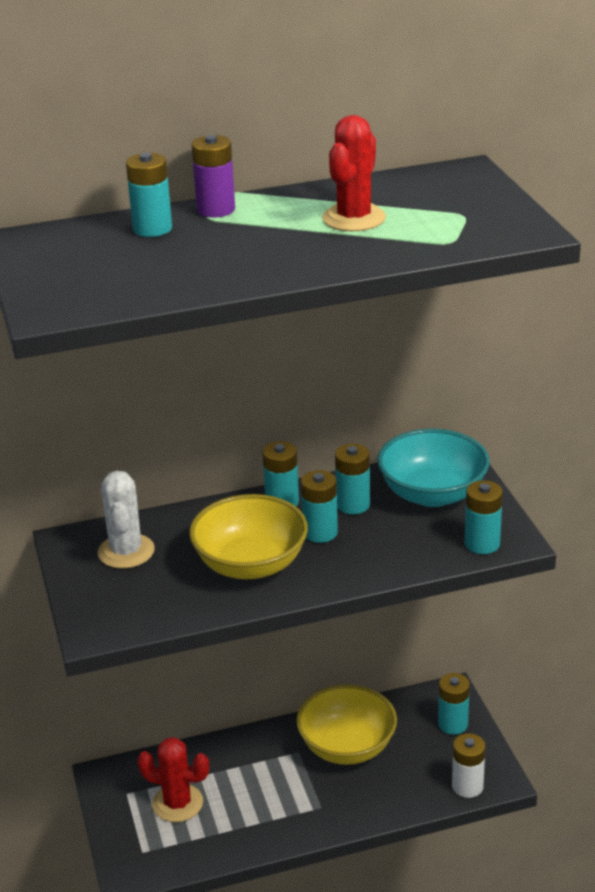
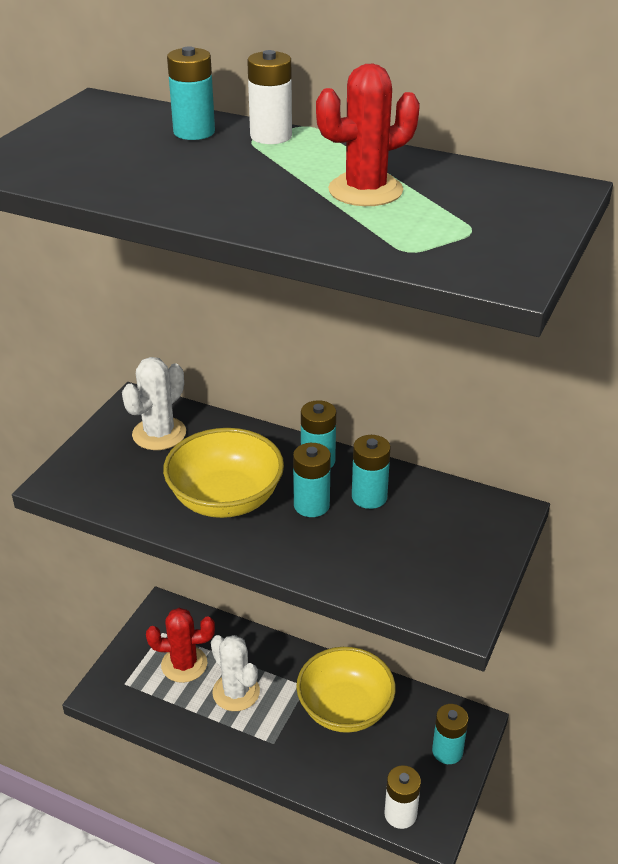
camera: 40 degrees right, 5 degrees up
red cactus [137,737,209,822] -> red cactus turned 60 degrees counterclockwise [146,608,215,683]
purple battery [191,135,235,217] -> white battery [247,50,292,144]
turquoise bowl [377,429,490,507] -> none
turquoise battery [465,480,503,554] -> none
none -> white cactus [211,635,260,711]

